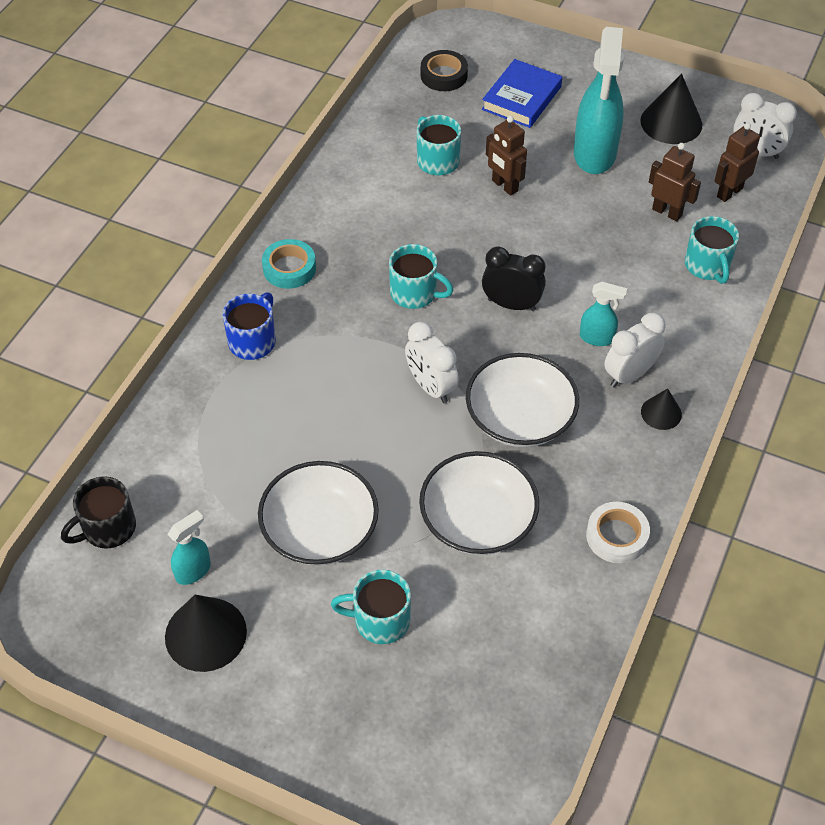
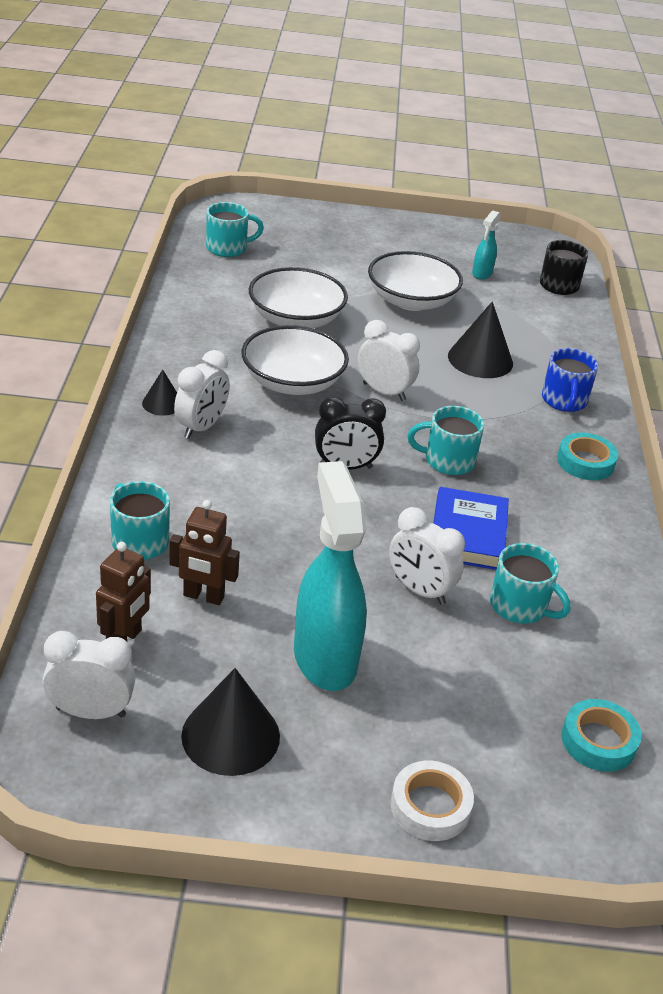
camera: 155 degrees right, 15 degrees down
black cone [165,595,247,672] -> black cone moved to [448,301,513,378]
turquoise mug [331,569,411,644] -> turquoise mug moved to [206,202,264,257]
black tape [421,50,468,91] -> turquoise tape [561,699,642,772]
blue book [482,59,562,128] -> blue book moved to [433,487,509,570]
brown robot [486,116,527,196] -> white clock [389,507,465,605]
turquoise spray bottle [580,282,627,346] -> none
white tape [586,502,650,563] -> white tape moved to [391,760,474,841]

